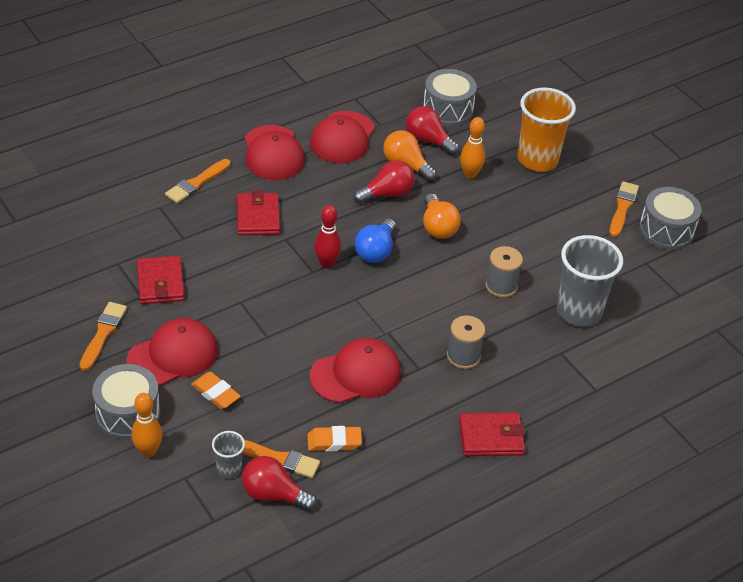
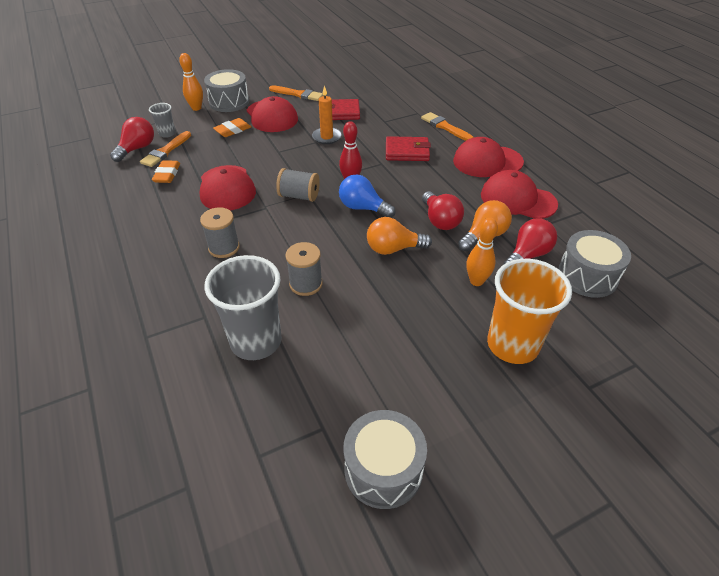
camera: 100 degrees right, 0 degrees up
red wallet [459,413,525,456] -> none
orange brush [609,181,639,237] -> none
none -> grey spool [276,168,320,202]
none -> orange candle [312,86,342,144]

